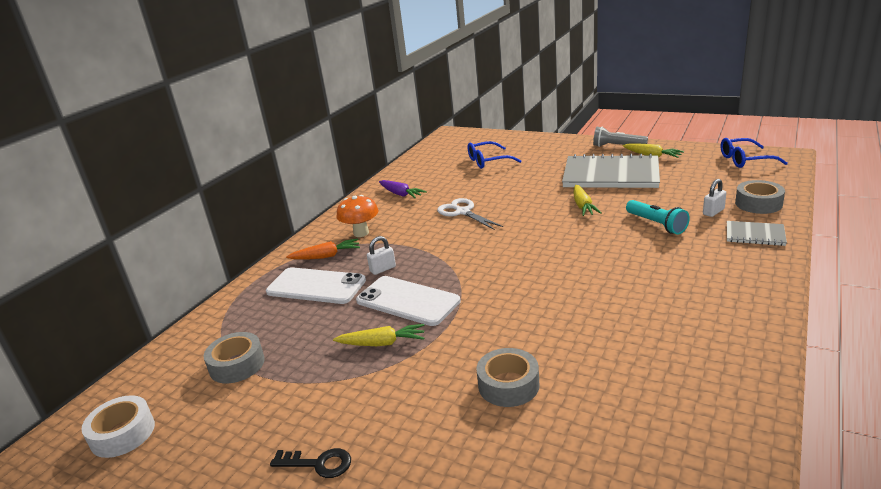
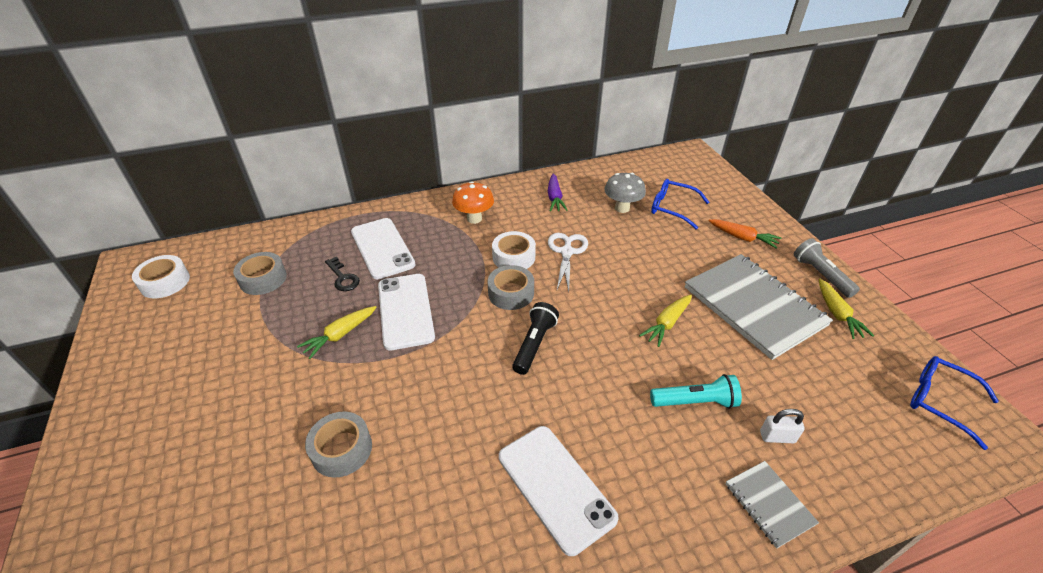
camera: 40 degrees right, 15 degrees up
black key [270,448,351,478] -> black key moved to [325,257,360,291]
orange carrot [286,238,360,260] -> orange carrot moved to [708,219,781,249]
yellow carrot [333,324,424,346] -> yellow carrot turned 90 degrees clockwise [297,306,377,359]
white padlock [367,236,396,275] -> none
turquoise flashlight [626,200,690,234] -> turquoise flashlight turned 105 degrees counterclockwise [650,374,742,409]
grey tape [735,180,785,214] -> grey tape moved to [487,265,534,310]
none -> white tape [492,231,536,269]
none -> white phone [499,426,619,556]
none -> black flashlight [512,302,559,375]
none -> grey mushroom [604,173,646,213]

